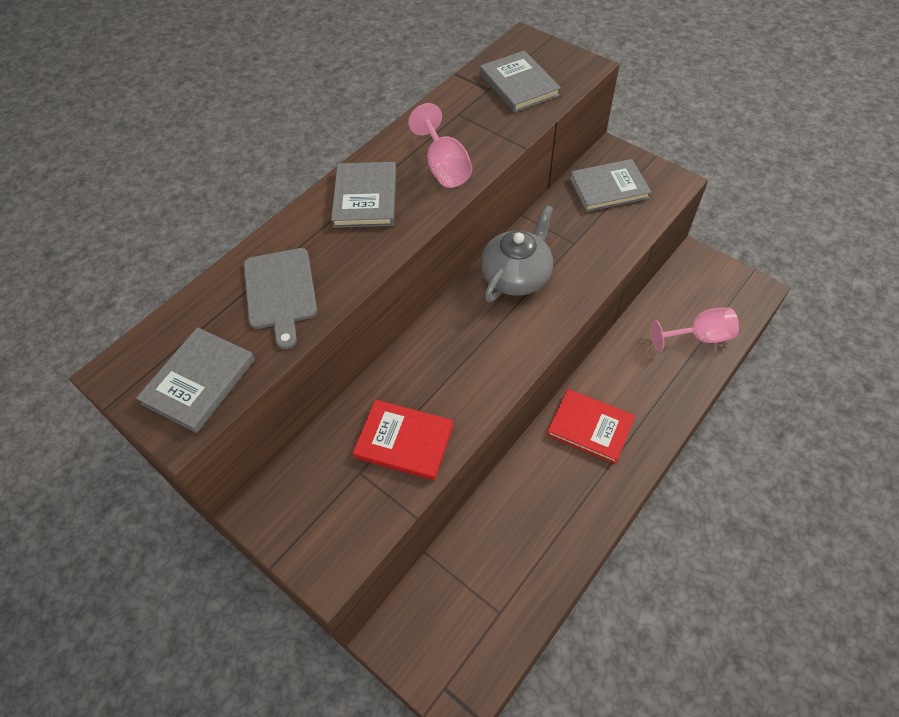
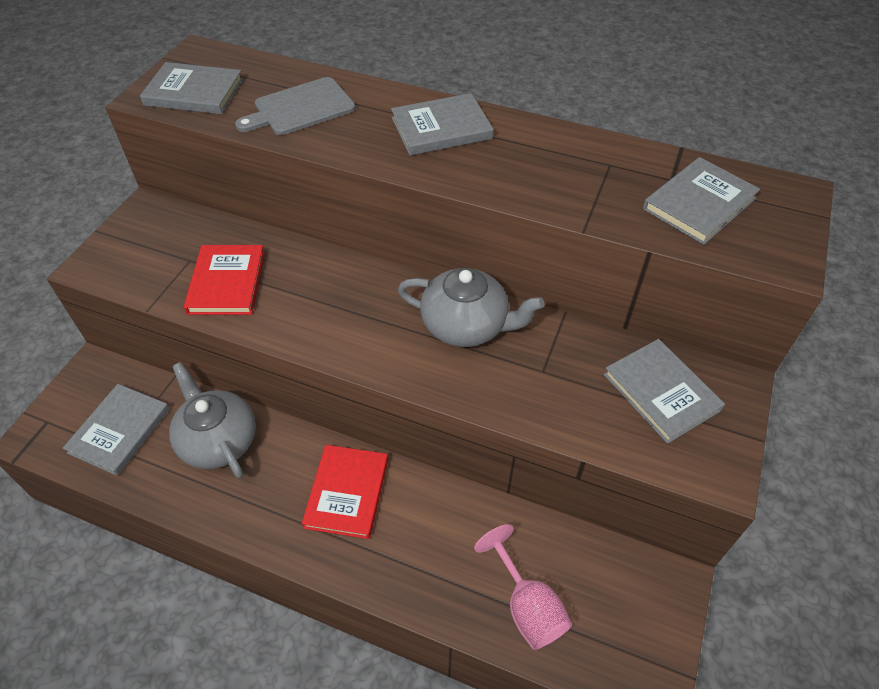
camera: 70 degrees right, 5 degrees down
pink goblet [408,103,472,188] -> none
none -> grey book [63,384,170,476]
none -> grey teapot [169,362,256,478]

